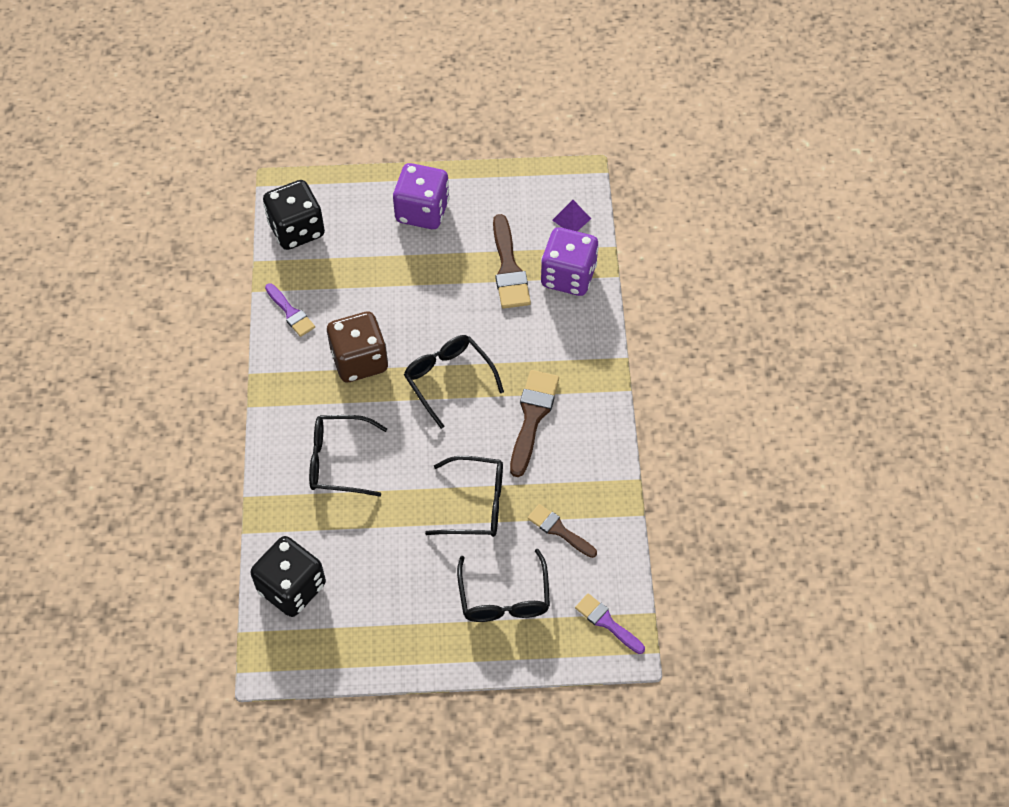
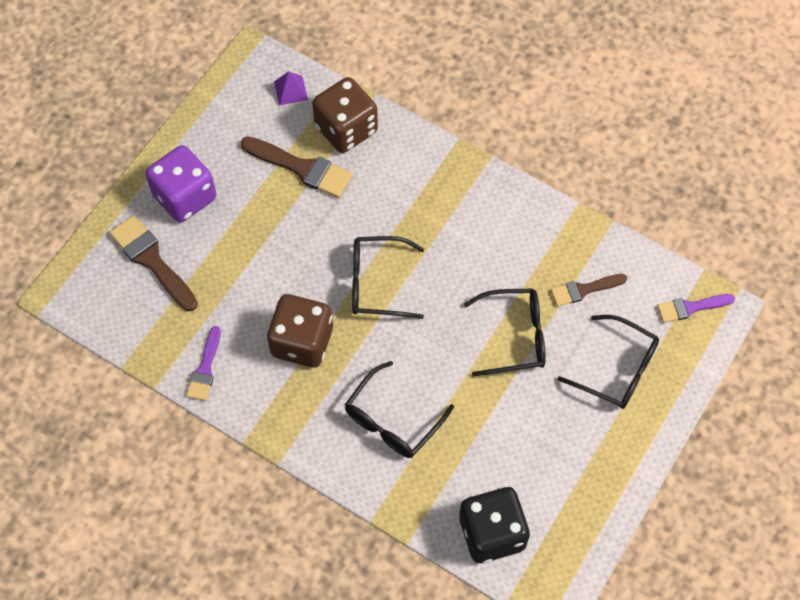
camera: 55 degrees left, 5 degrees up
black dice [263,180,325,250] -> none
purple brush [265,283,315,337] -> purple brush turned 105 degrees clockwise [186,326,221,401]
black glasses [425,456,503,537] -> black glasses turned 45 degrees clockwise [464,288,546,377]
brown brush [510,370,559,477] -> brown brush moved to [109,215,198,311]
purple dice [541,227,599,296] -> brown dice [312,77,378,153]

